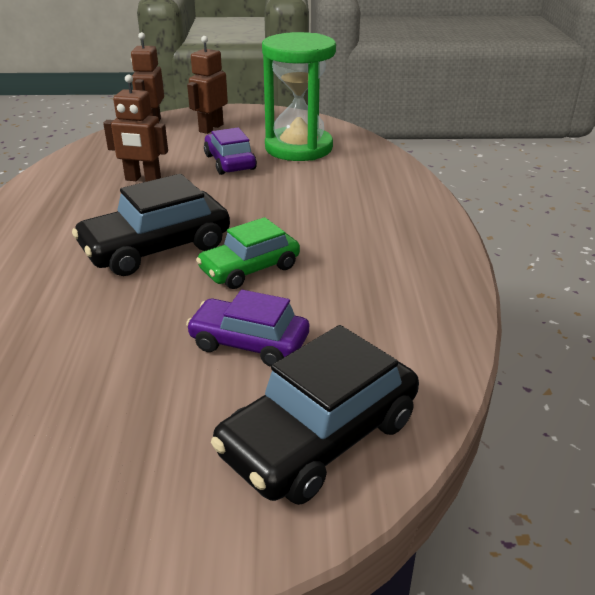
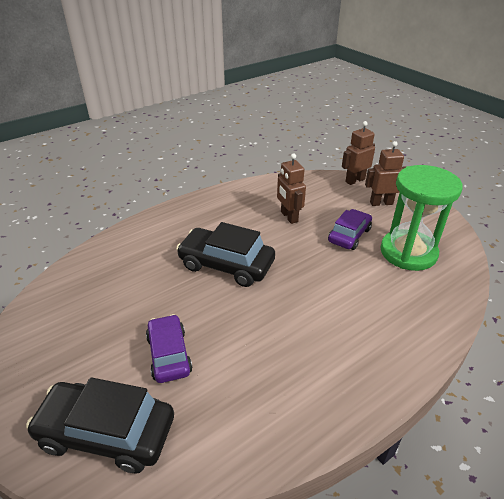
camera: 55 degrees right, 5 degrees up
green car [196,217,300,289] -> none

